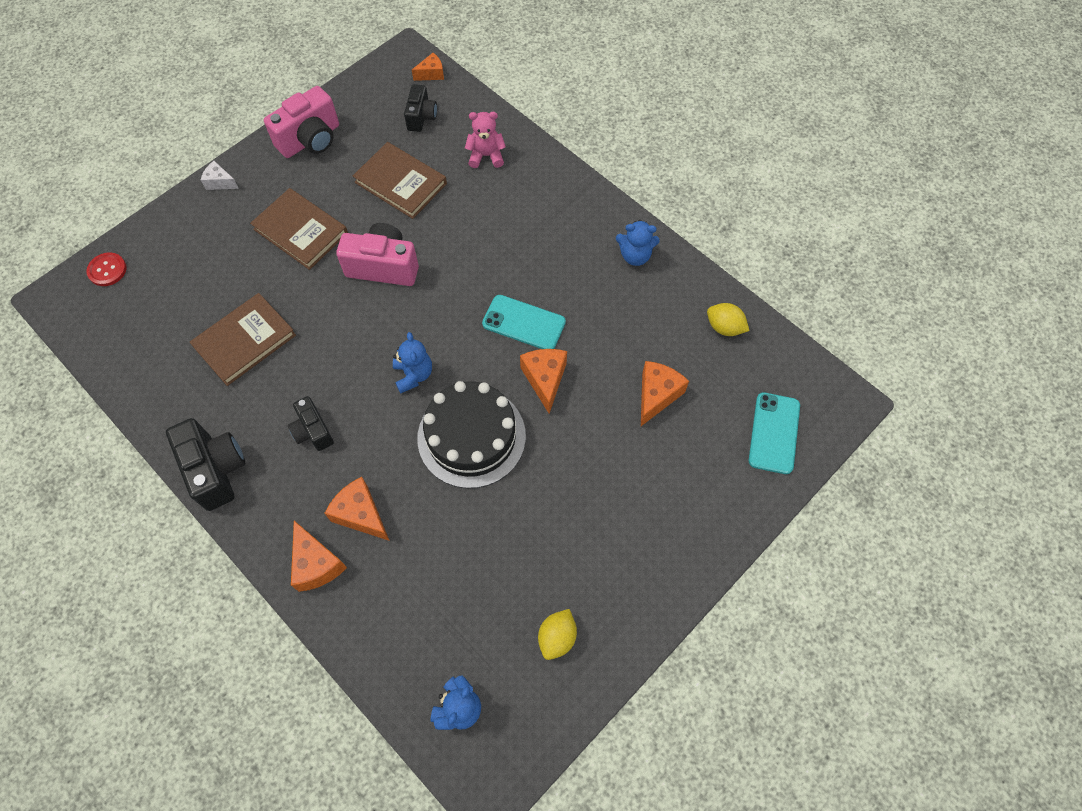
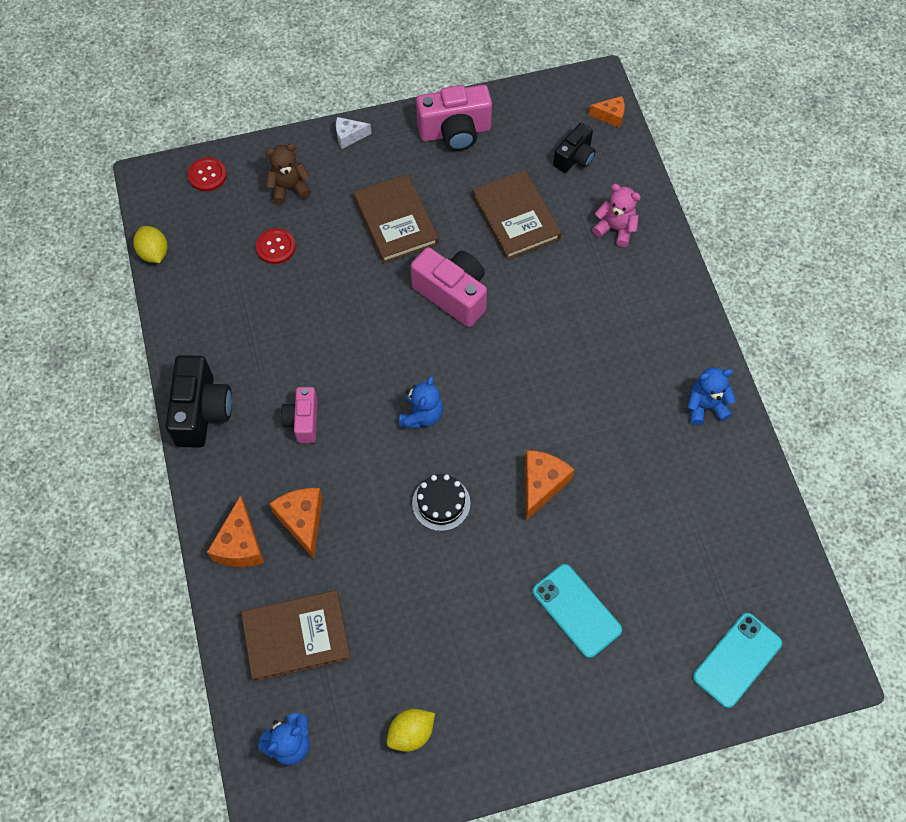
camera: 30 degrees right, 0 degrees up
brown book [190,293,296,386] -> brown book moved to [241,590,351,682]
white cheese [201,161,239,190] -> white cheese turned 60 degrees counterclockwise [336,117,372,149]
black camera [288,396,334,451] -> pink camera [281,387,318,443]
black cake [417,381,526,488] -> black cake [412,474,470,531], size x0.51
turquoise phone [482,295,566,349] -> turquoise phone moved to [532,564,622,658]
blue teddy bear [616,220,660,266] -> blue teddy bear turned 135 degrees clockwise [688,367,736,425]
orange cheese [641,361,689,426] -> none
yellow lemon [707,303,749,336] -> yellow lemon moved to [133,226,168,263]
none -> red button [256,228,295,264]
none -> brown teddy bear [265,144,311,205]

